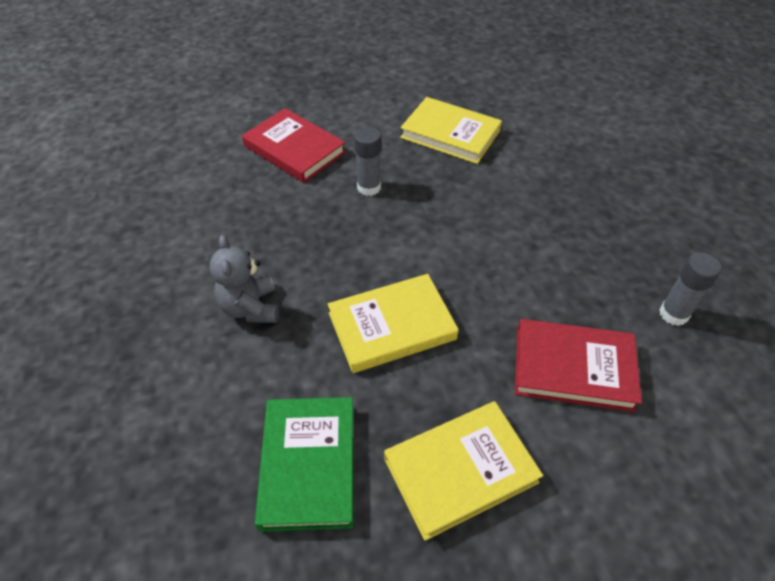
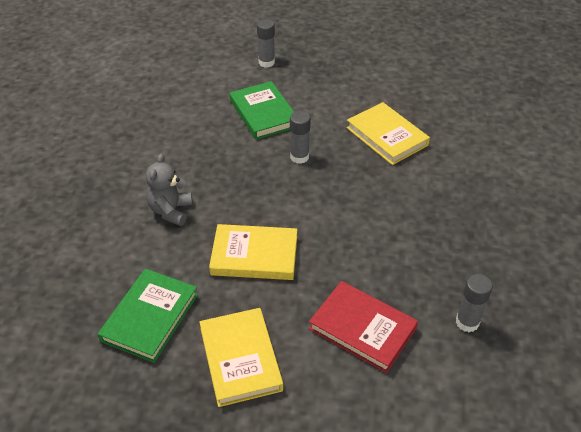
camera: 25 degrees right, 5 degrees down
red book [242,108,346,183] -> green book [230,81,294,140]
yellow book [384,401,543,541] -> yellow book turned 75 degrees clockwise [199,308,283,407]
none -> grey glue stick [257,19,275,68]

